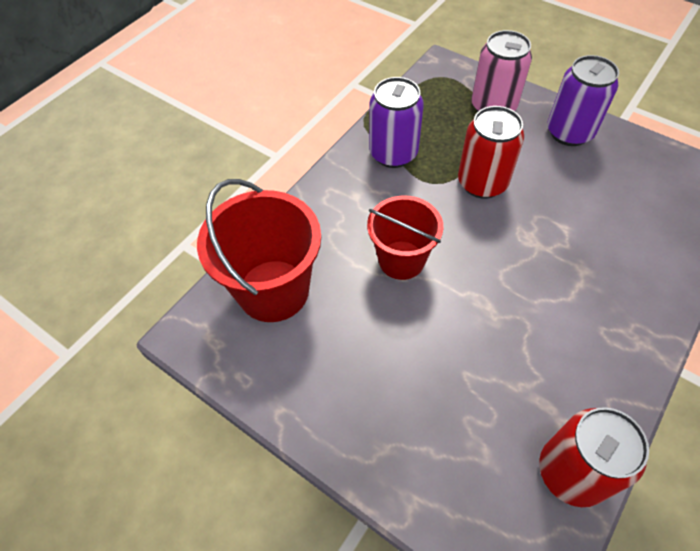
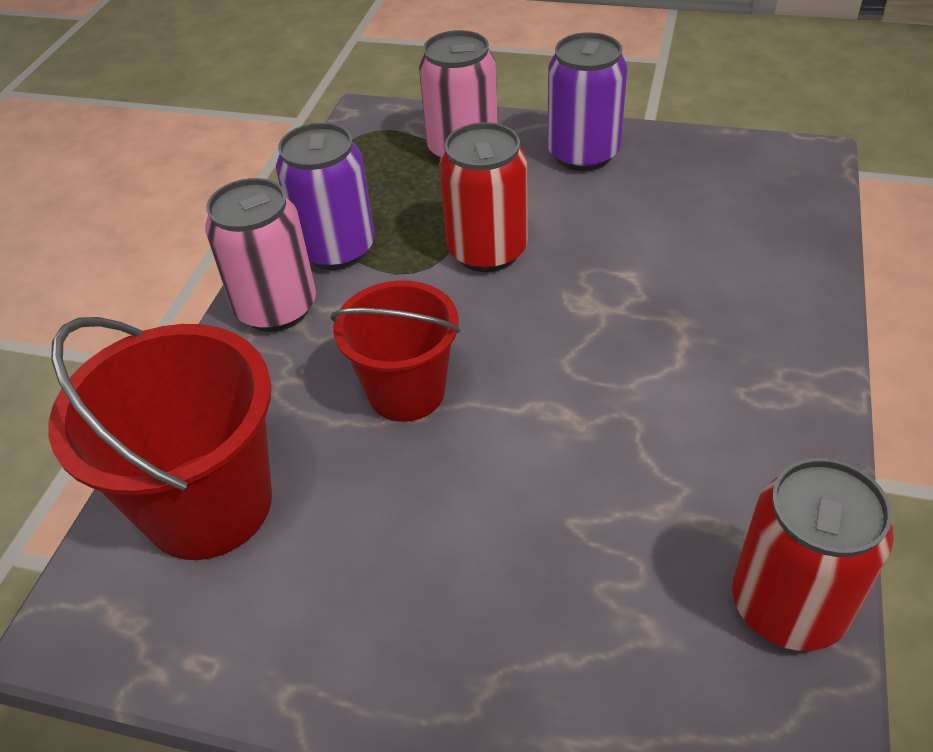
camera: 20 degrees left, 10 degrees down
none -> pink can [205,178,316,332]

